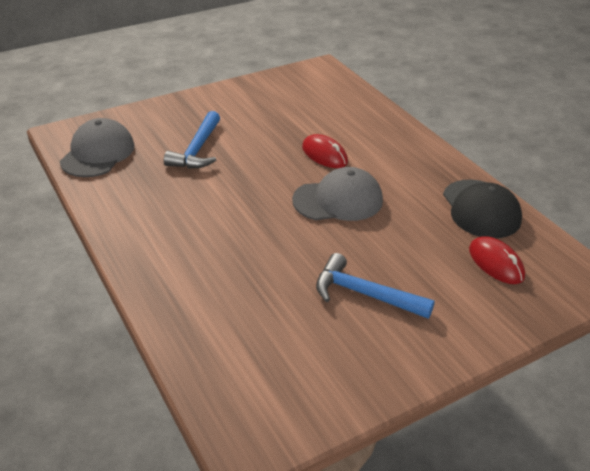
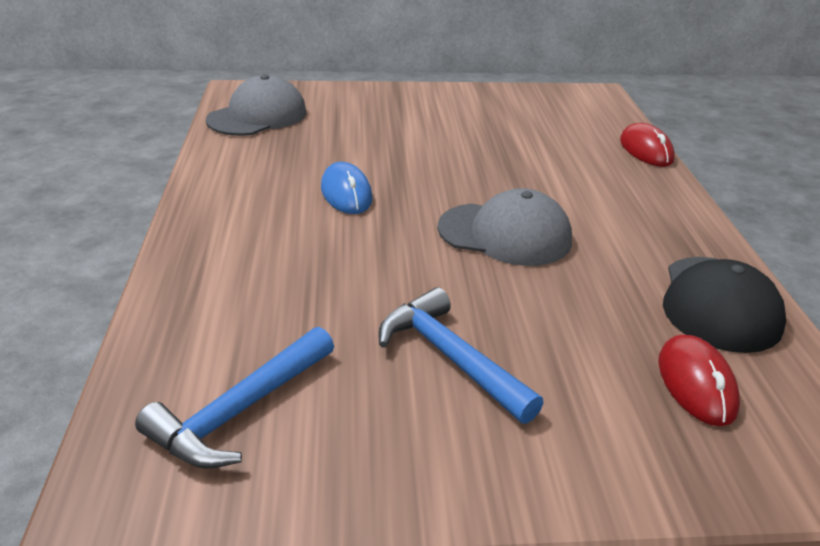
camera: 25 degrees right, 5 degrees down
blue hammer [164,111,220,169] -> blue hammer moved to [135,327,334,469]
red mouse [302,134,348,168] -> red mouse moved to [620,123,675,167]
none -> blue mouse [321,162,373,214]

